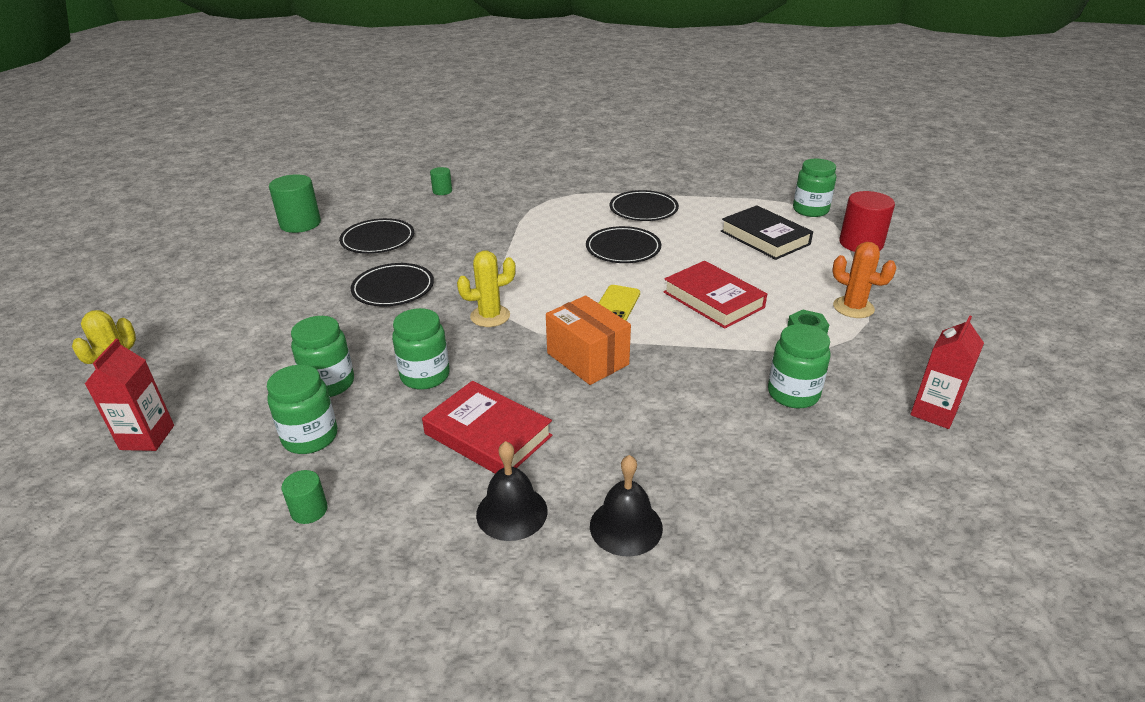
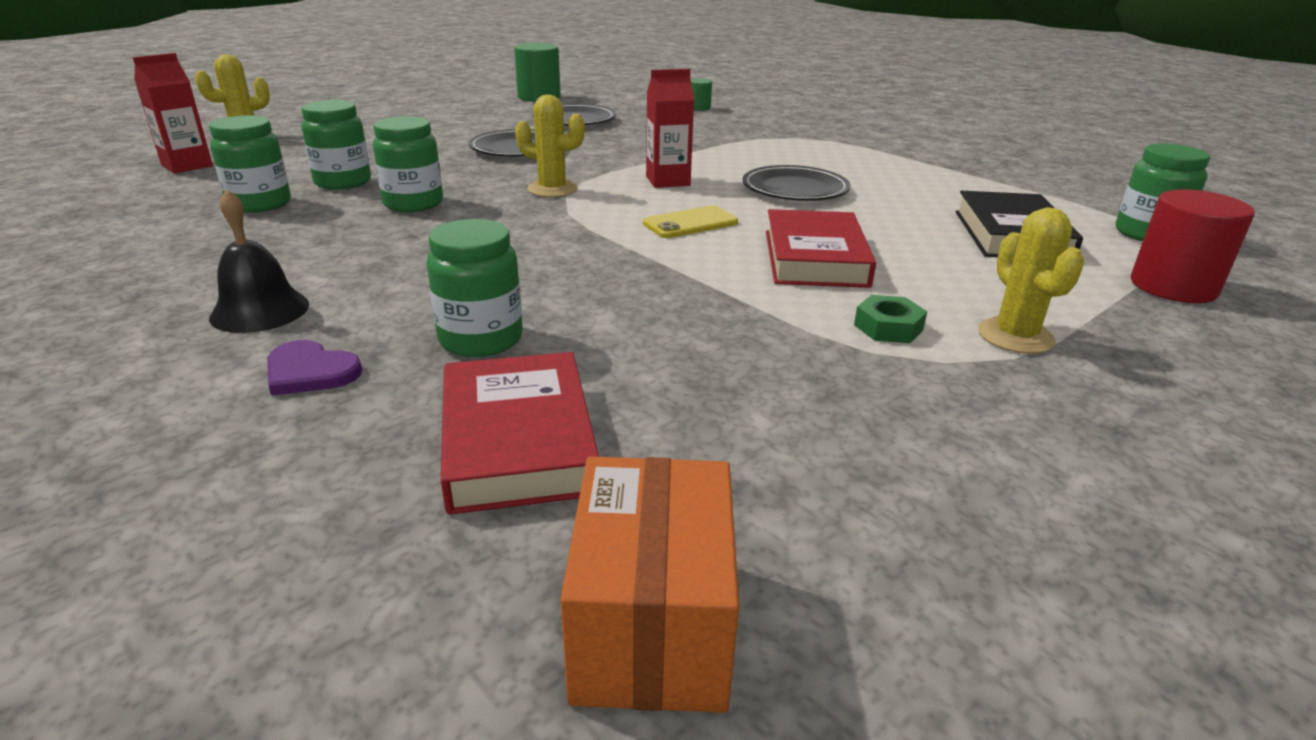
camera: 40 degrees right, 5 degrees down
green cylinder [282,470,328,524] -> none
red book [422,381,552,473] -> red book moved to [441,352,599,515]
orange box [546,296,631,385] -> orange box moved to [561,456,739,713]
black bell [590,455,663,557] -> purple heart [268,340,362,396]
black plate [610,190,679,221] -> none
green jar [768,324,830,408] -> green jar moved to [427,219,523,357]
orange cactus [832,242,897,318] -> yellow cactus [978,207,1084,354]
red carton [910,316,984,429] -> red carton moved to [646,69,694,188]

